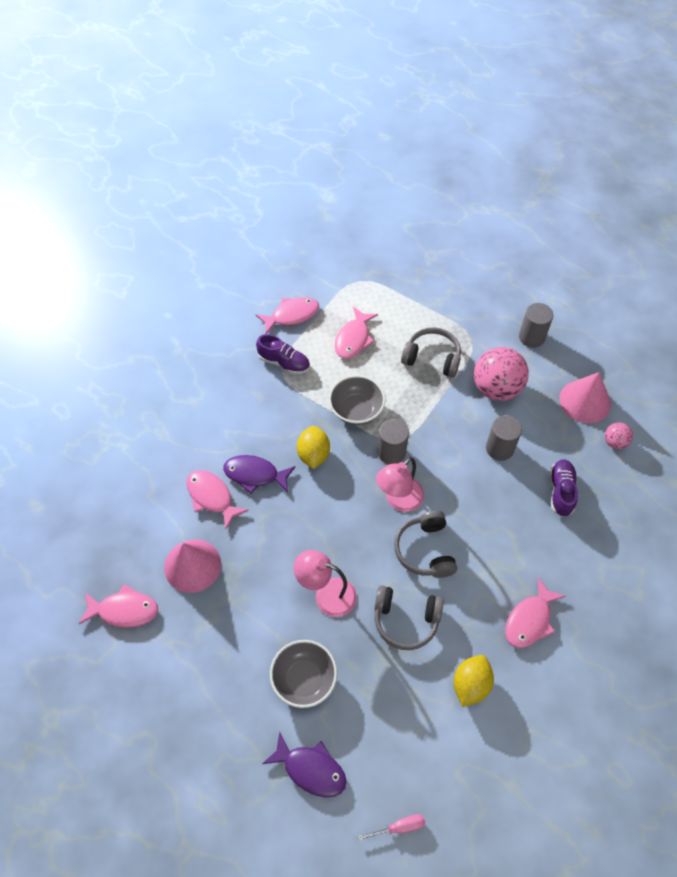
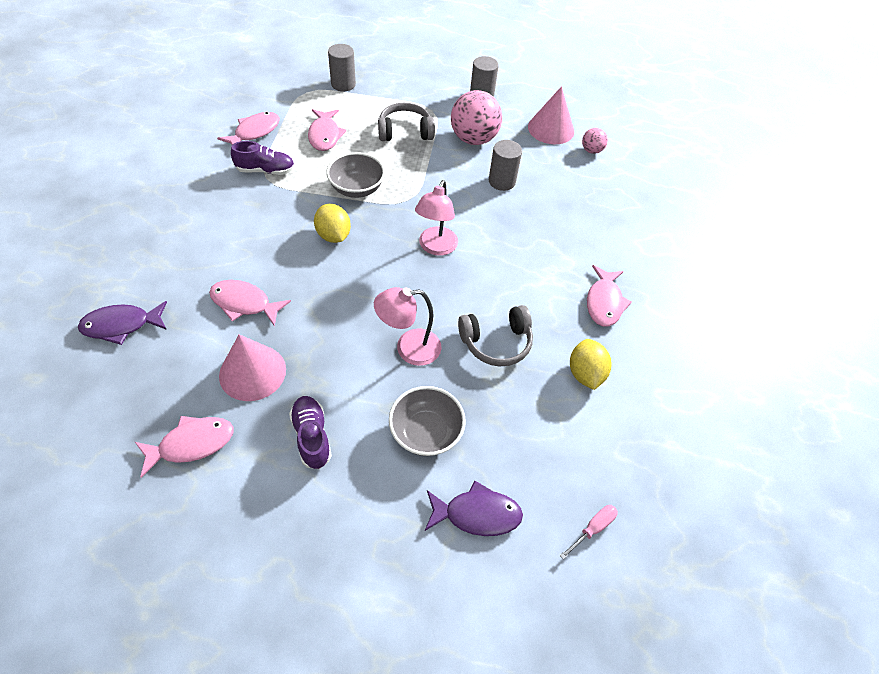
camera: 30 degrees left, 5 degrees down
purple fish [223,455,295,494] -> purple fish moved to [78,301,167,345]
grey cylinder [378,419,409,464] -> grey cylinder moved to [328,44,356,91]
grey headphones [394,511,457,578] -> none
purple shoe [549,459,578,517] -> purple shoe moved to [289,396,332,469]

